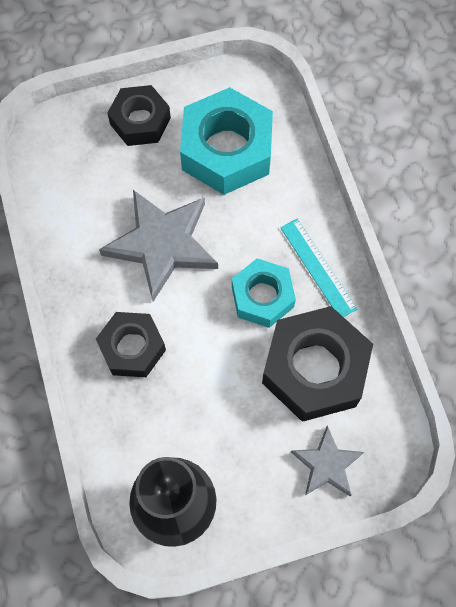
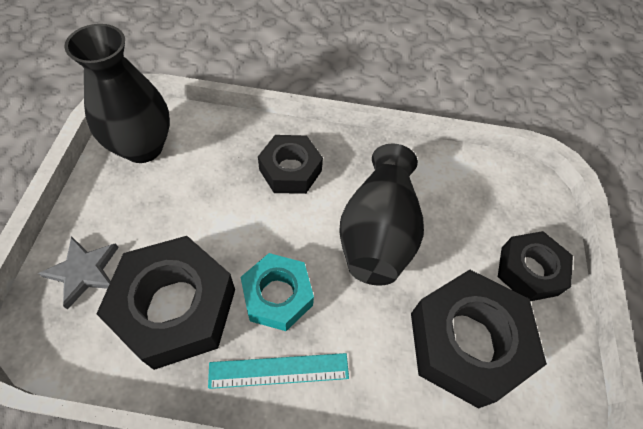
camera: 110 degrees right, 10 degrees down
grey star [99,190,218,302] -> black vase [339,143,424,285]
turquoise nut [180,87,273,195] -> black nut [411,270,547,409]

